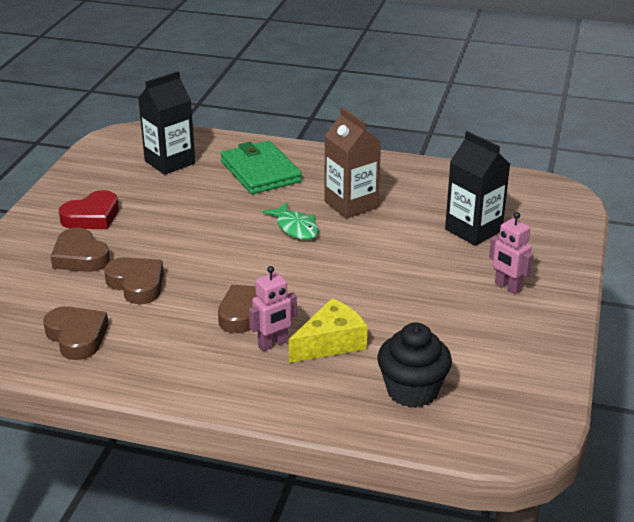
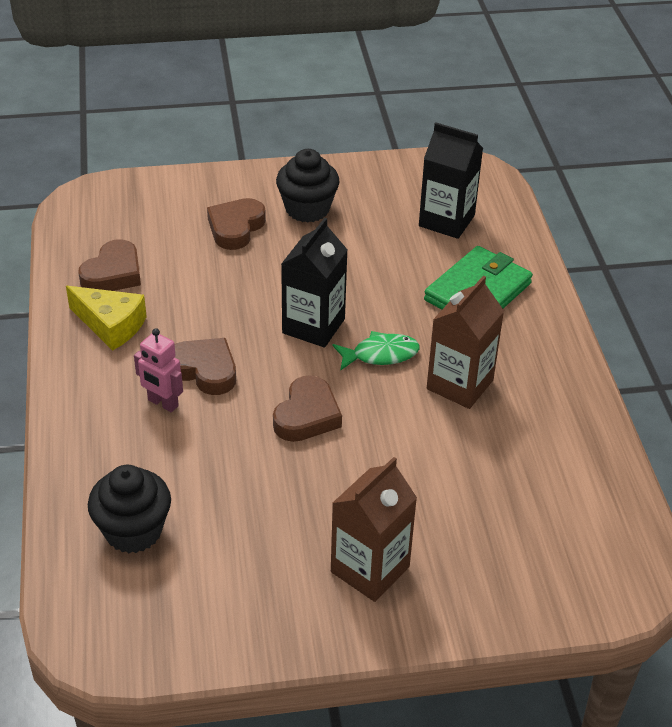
camera: 65 degrees right, 10 degrees up
red heart [59,190,119,229] -> black cupcake [276,149,339,223]
brown heart [104,257,164,304] -> brown heart moved to [273,375,342,442]
green fish [262,202,319,240] -> green fish turned 135 degrees counterclockwise [333,331,420,371]
yellow cheese [289,298,367,363] -> yellow cheese moved to [66,286,147,351]
black carton [445,131,510,246] -> black carton moved to [281,218,348,347]
pink robot [489,212,533,294] -> brown carton [331,457,417,602]

